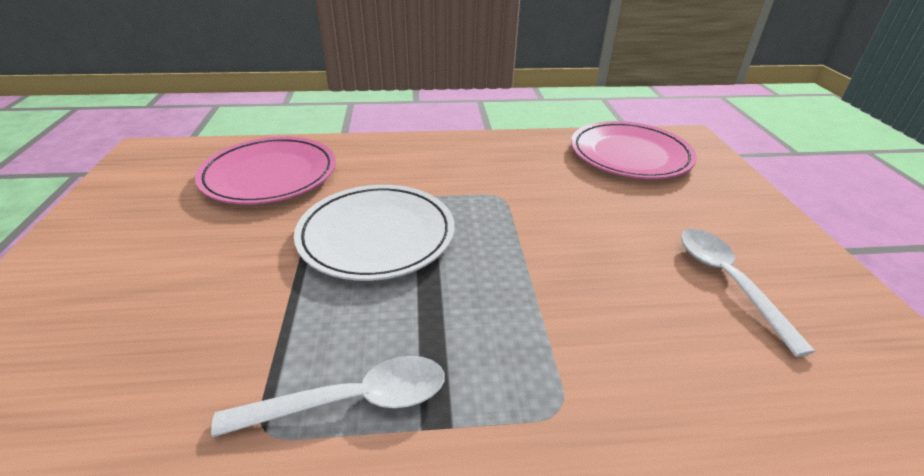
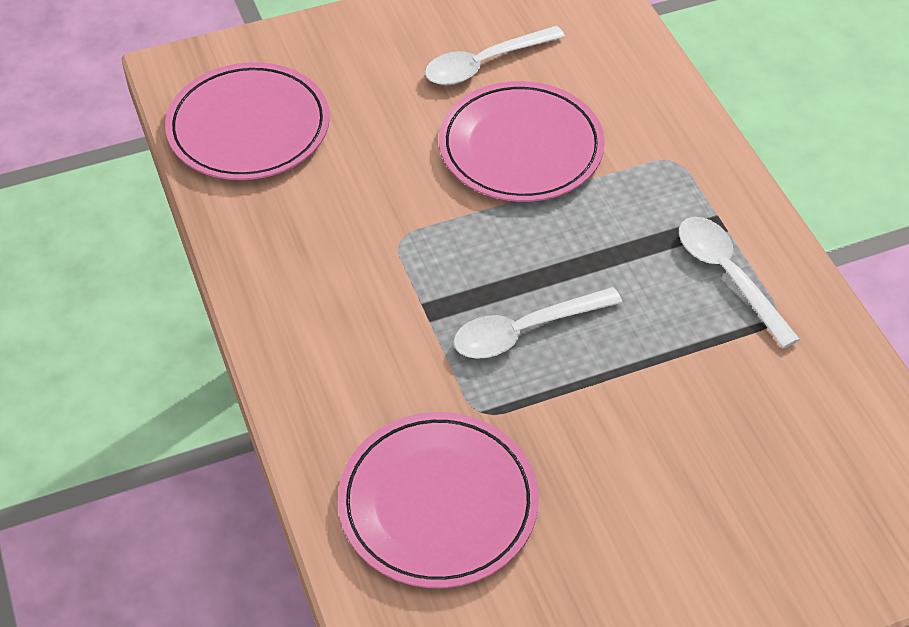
camera: 105 degrees left, 15 degrees up
white plate [294,185,454,281] -> white spoon [453,287,622,359]
none -> pink plate [439,81,605,202]

